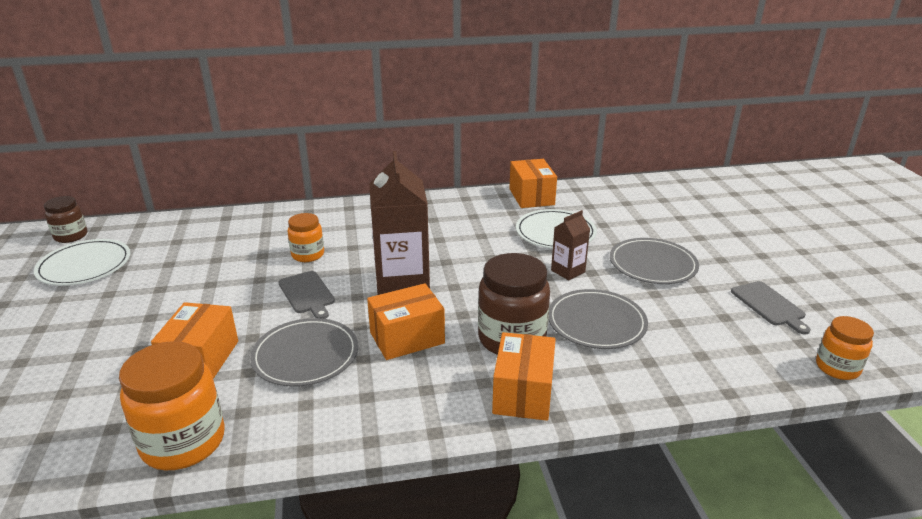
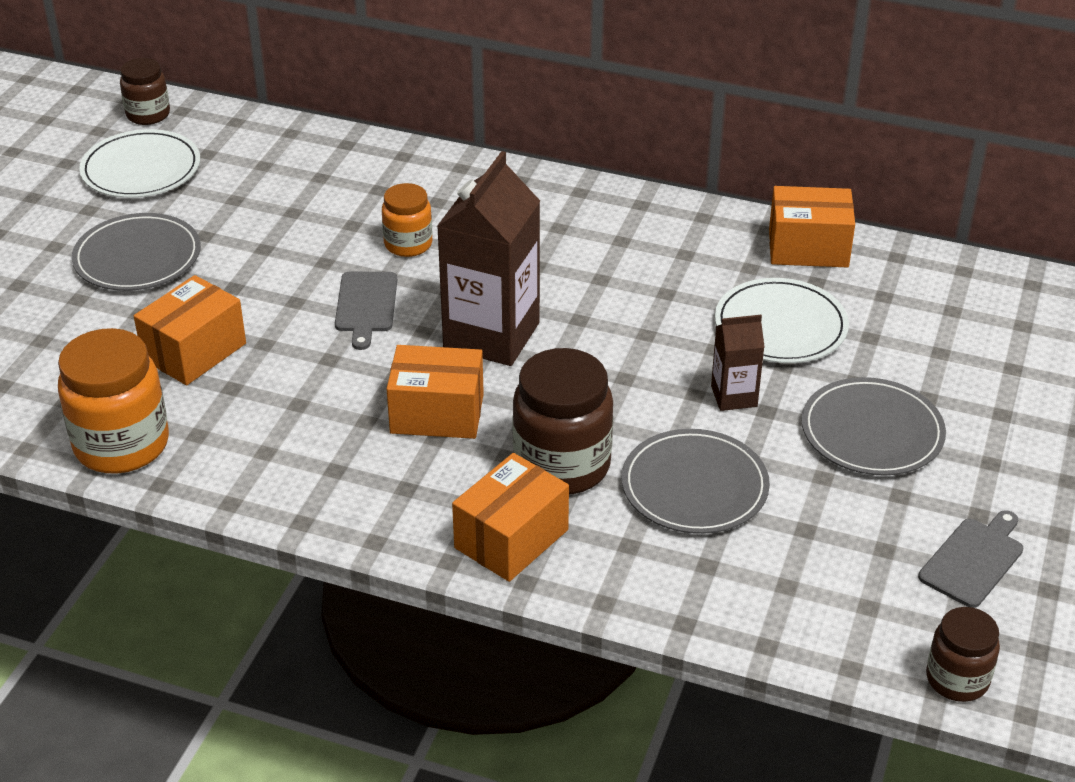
camera: 30 degrees right, 10 degrees up
grey plate [250,318,358,387] -> grey plate moved to [72,213,201,291]
orange box [509,159,557,208] -> orange box turned 75 degrees clockwise [769,186,855,268]
grey cutting board [731,281,811,335] -> grey cutting board turned 150 degrees counterclockwise [918,510,1023,608]
orange jar [816,316,874,380] -> brown jar [926,607,1000,702]

